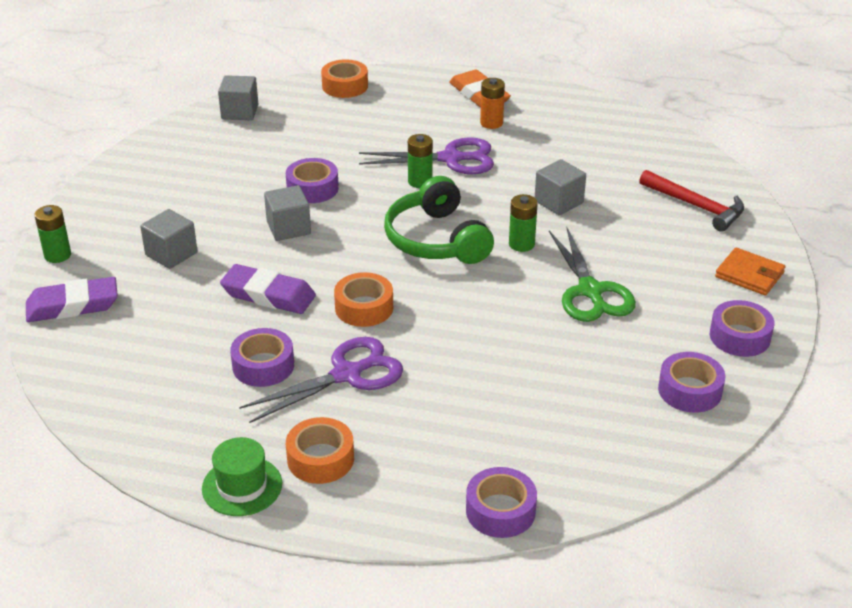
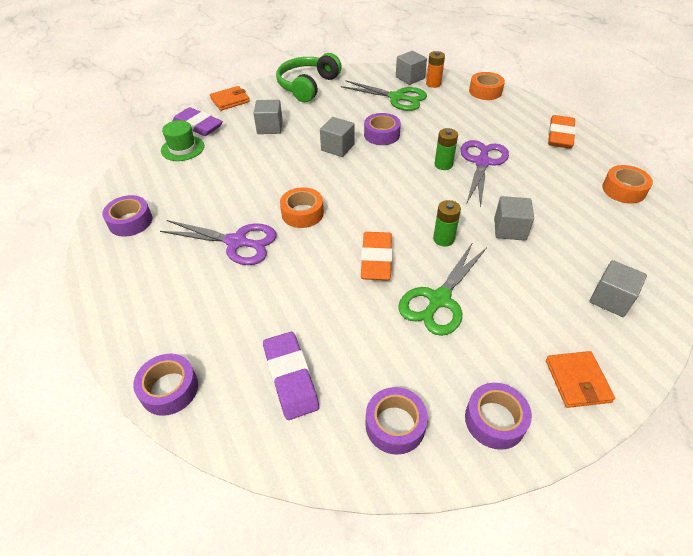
camera: 50 degrees right, 10 degrees up
green battery [35,205,71,263] -> orange wallet [210,86,250,111]
green hat [202,437,282,516] -> green hat moved to [161,120,204,161]
purple eraser [220,264,316,314] -> purple eraser moved to [263,332,319,420]
purple tape [230,328,294,387] -> purple tape moved to [102,195,152,237]
orange tape [286,417,354,484] -> orange tape moved to [602,165,653,204]
purple scissors [359,137,494,174] -> purple scissors turned 120 degrees counterclockwise [460,140,509,207]
green headphones [384,176,494,264] -> green headphones moved to [276,53,342,102]
orange battery [480,78,505,129] -> orange battery moved to [426,51,445,88]
red hammer [639,170,744,232] -> grey cube [590,260,647,317]
none -> green scissors [341,80,427,111]
none -> orange eraser [361,232,392,280]

